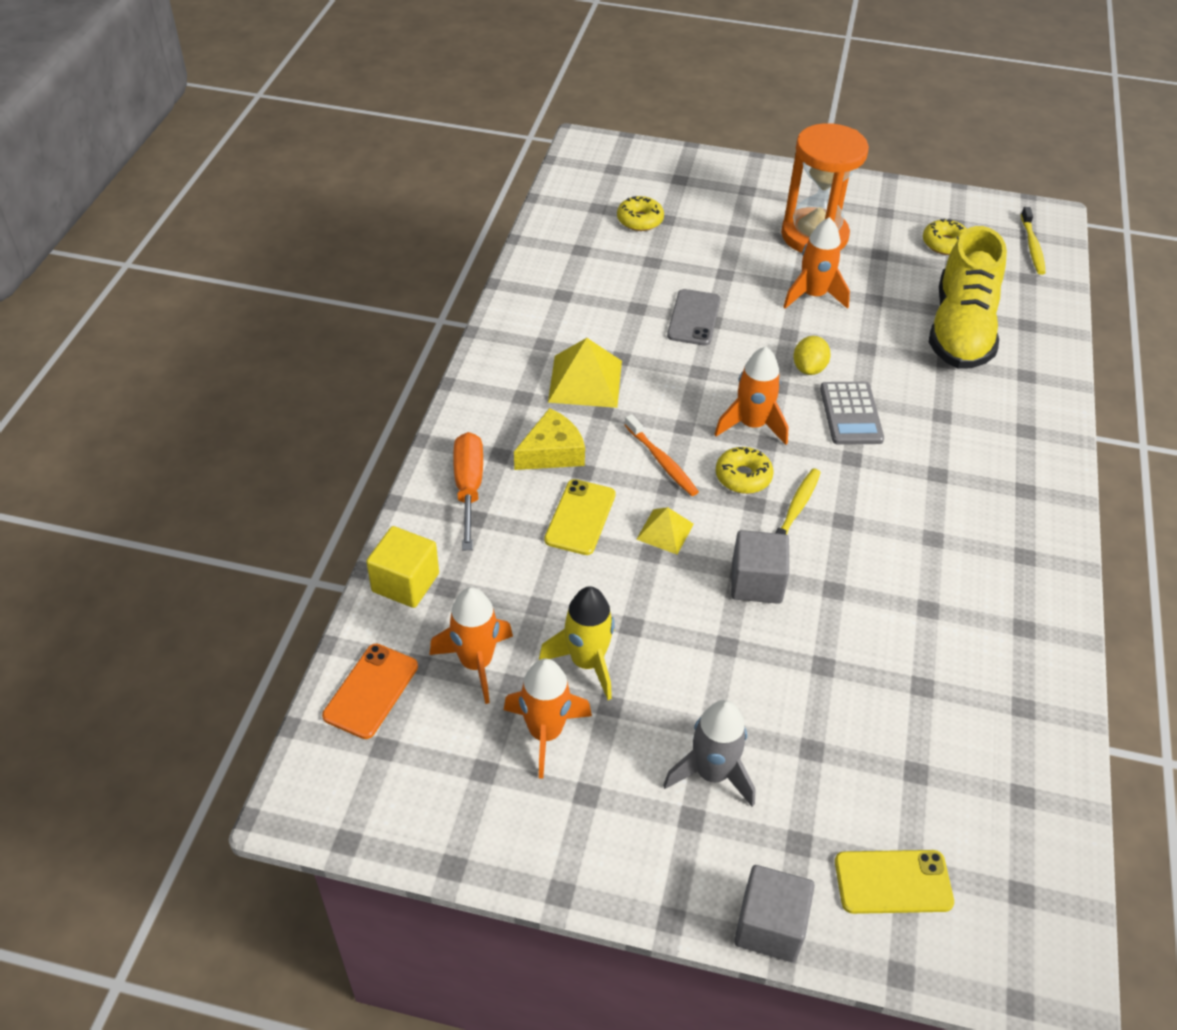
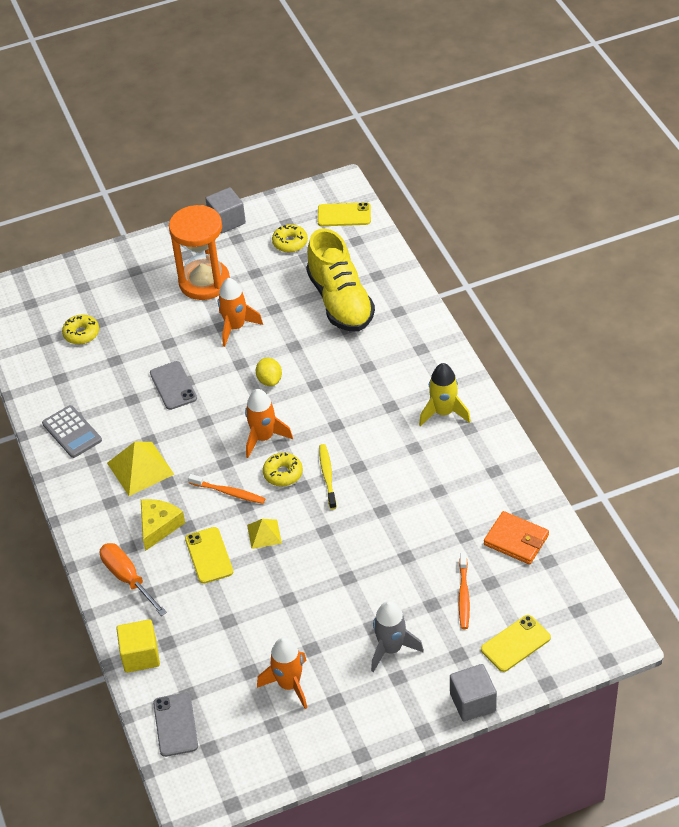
camera: 30 degrees left, 0 degrees up
orange phone [322,643,418,739] -> grey phone [153,693,198,757]
orange rocket [430,587,513,704] -> none
yellow rocket [539,586,615,700] -> yellow rocket moved to [419,363,471,426]
grey cube [731,530,789,604] -> grey cube moved to [205,187,246,234]
grey calculator [820,382,884,445] -> grey calculator moved to [42,405,102,458]
yellow toothbrush [1021,207,1046,275] -> yellow phone [318,202,371,226]
none -> orange toothbrush [459,553,470,629]
none -> orange wallet [484,511,549,564]

